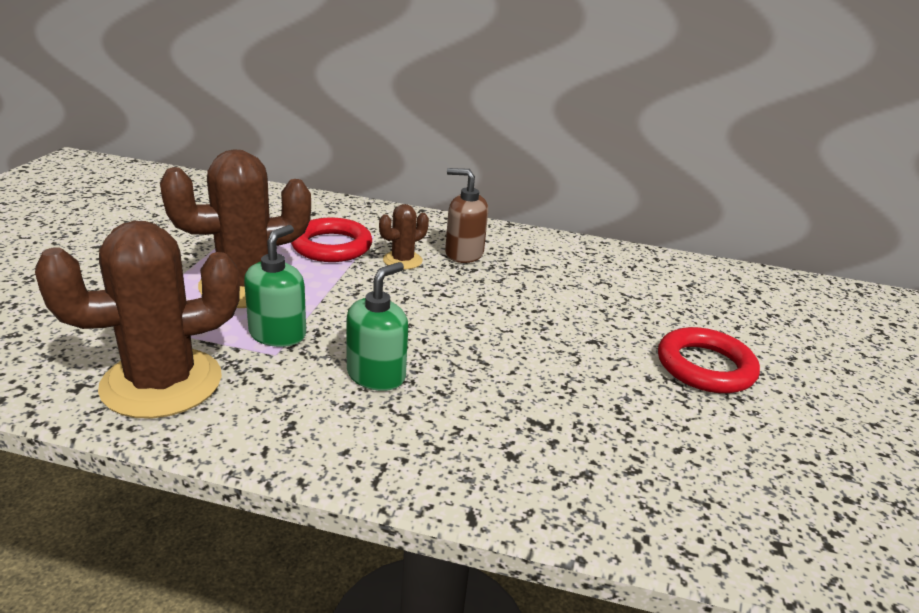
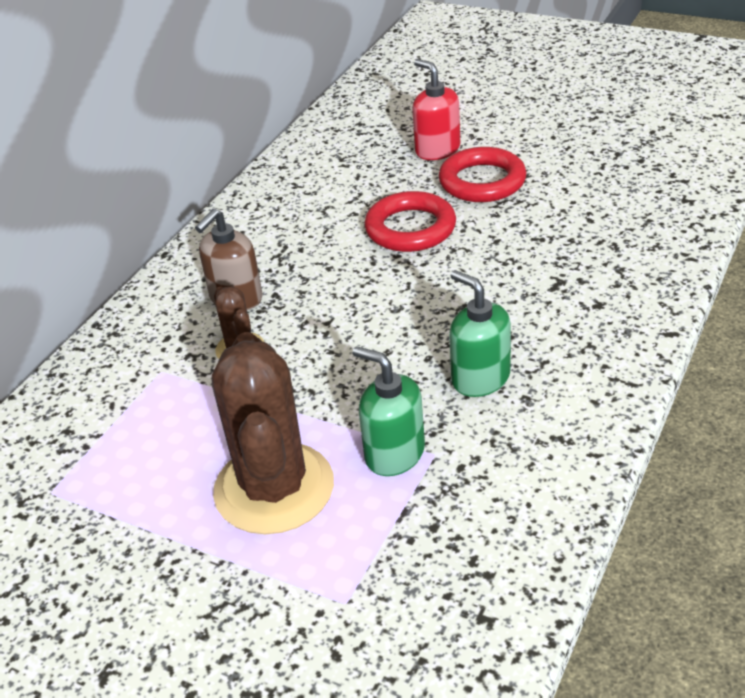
camera: 70 degrees left, 10 degrees up
brown cactus [35,221,240,419] -> none
red ring [291,217,372,262] -> red ring moved to [364,191,456,252]
none -> red soap dispenser [412,59,460,160]

